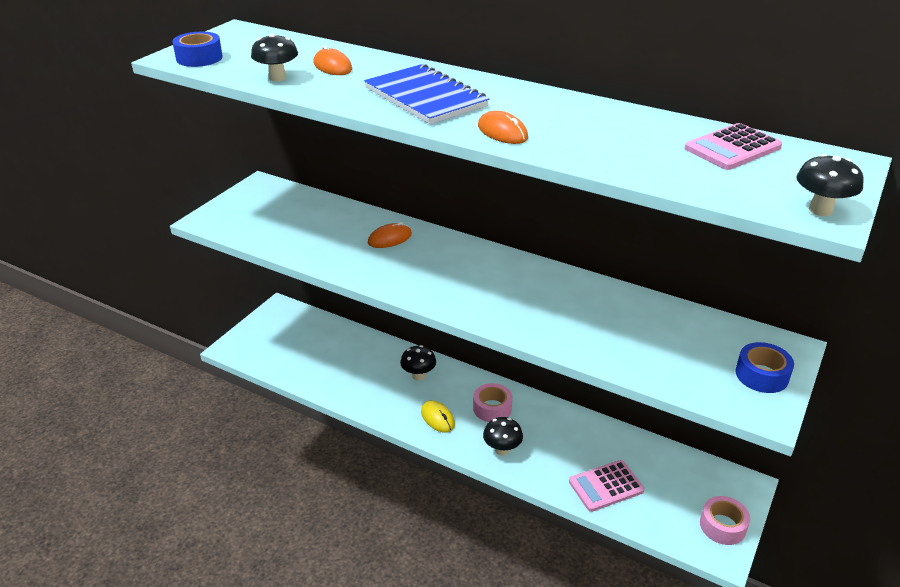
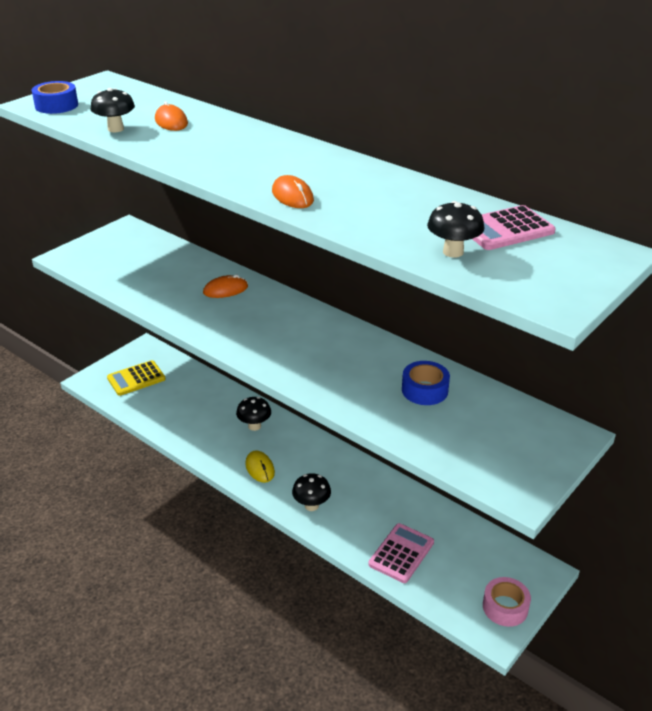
camera: 10 degrees right, 0 degrees up
blue notebook [364,64,489,124] -> none
pink tape [473,383,512,422] -> none
pink calculator [569,460,645,512] -> pink calculator turned 135 degrees clockwise [368,523,434,583]
blue tape [735,342,794,393] -> blue tape moved to [402,361,450,405]
black mushroom [796,154,864,216] -> black mushroom moved to [427,201,484,258]
none -> yellow calculator [107,360,166,396]

